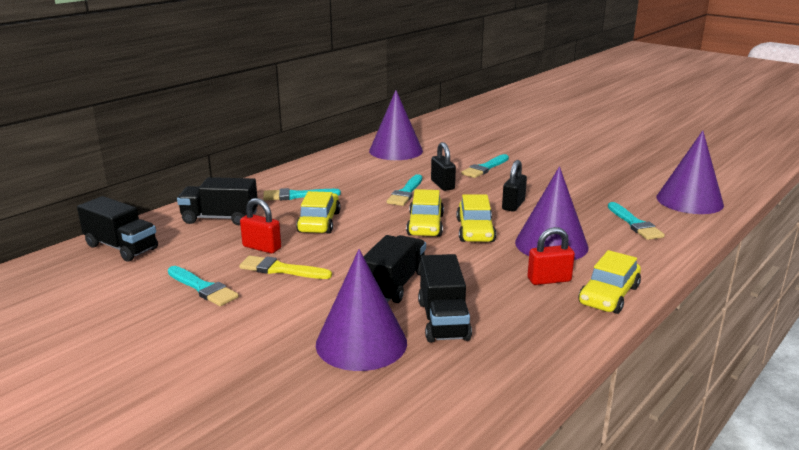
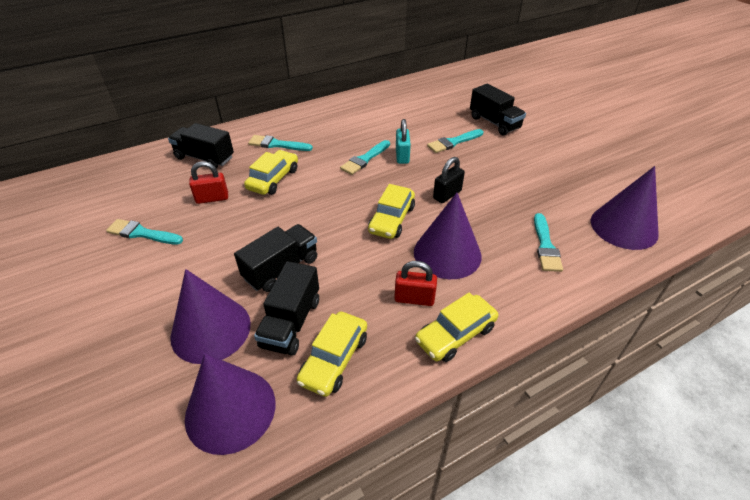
camera: 20 degrees right, 20 degrees up
black truck [77,196,158,262] -> black truck moved to [470,83,526,136]
turquoise brush [168,266,239,306] -> turquoise brush turned 135 degrees clockwise [106,219,183,245]
yellow brush [239,256,332,279] -> none
red padlock [240,198,281,254] -> red padlock turned 60 degrees counterclockwise [189,161,228,204]
purple cone [369,90,423,160] -> purple cone moved to [185,353,276,455]
yellow car [406,189,444,237] -> yellow car moved to [297,312,367,397]
black padlock [431,142,456,191] -> turquoise padlock [396,119,411,164]

